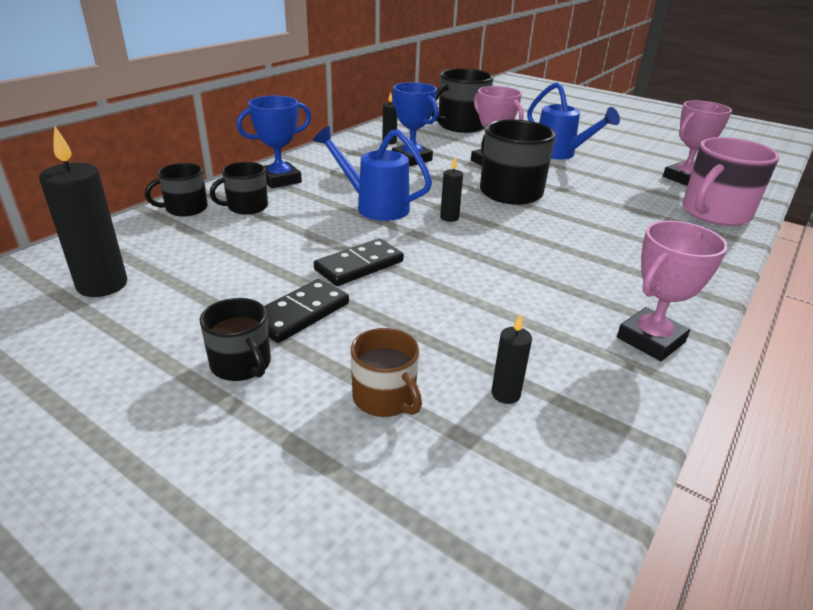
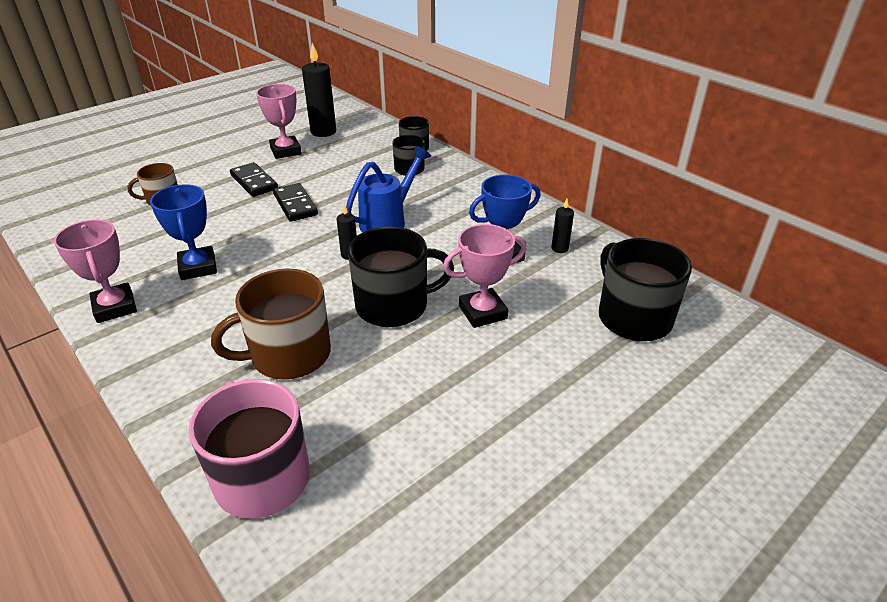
camera: 105 degrees right, 5 degrees up
black mug [200,298,271,381] -> none
blue trophy [237,96,311,189] -> blue trophy moved to [150,185,217,280]
black candle [491,313,532,404] -> none
blue watering can [527,82,620,160] -> none
pink trophy [663,100,732,186] -> pink trophy moved to [256,84,302,159]
none -> brown mug [211,269,331,380]

